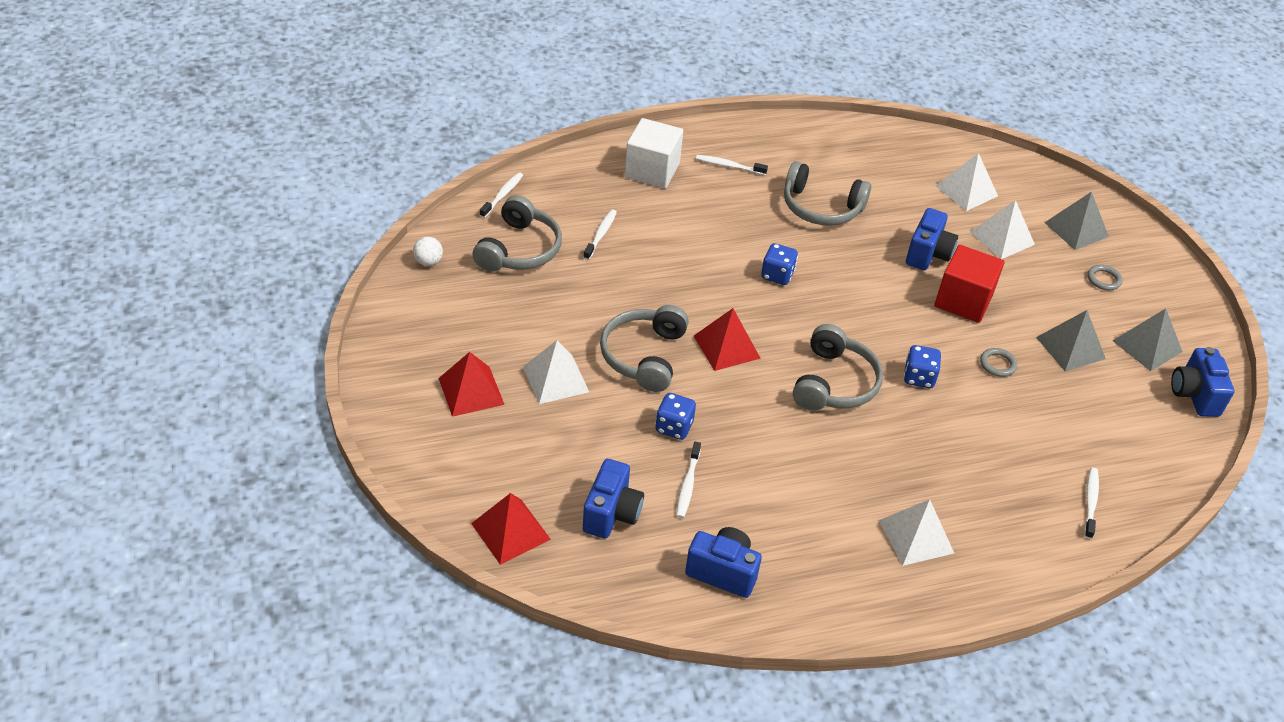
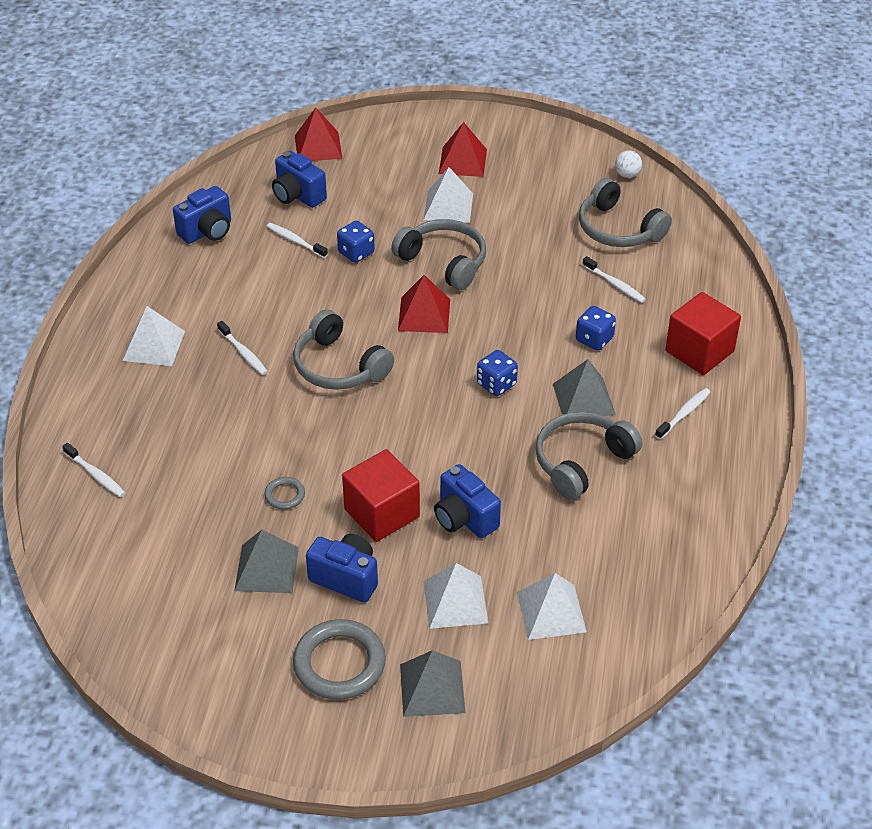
camera: 120 degrees right, 0 degrees up
white toothbrush [480,172,523,218] -> white toothbrush moved to [217,321,268,375]
white cube [625,118,683,188] -> red cube [665,292,741,375]
blue dice [904,345,941,388] -> blue dice moved to [576,306,616,350]
grey ring [1087,265,1123,290] -> grey ring [293,619,386,700], size x2.07
grey pyramid [1113,308,1183,371] -> grey pyramid moved to [553,359,616,416]
blue camera [1171,347,1235,417] -> blue camera moved to [306,534,378,603]

